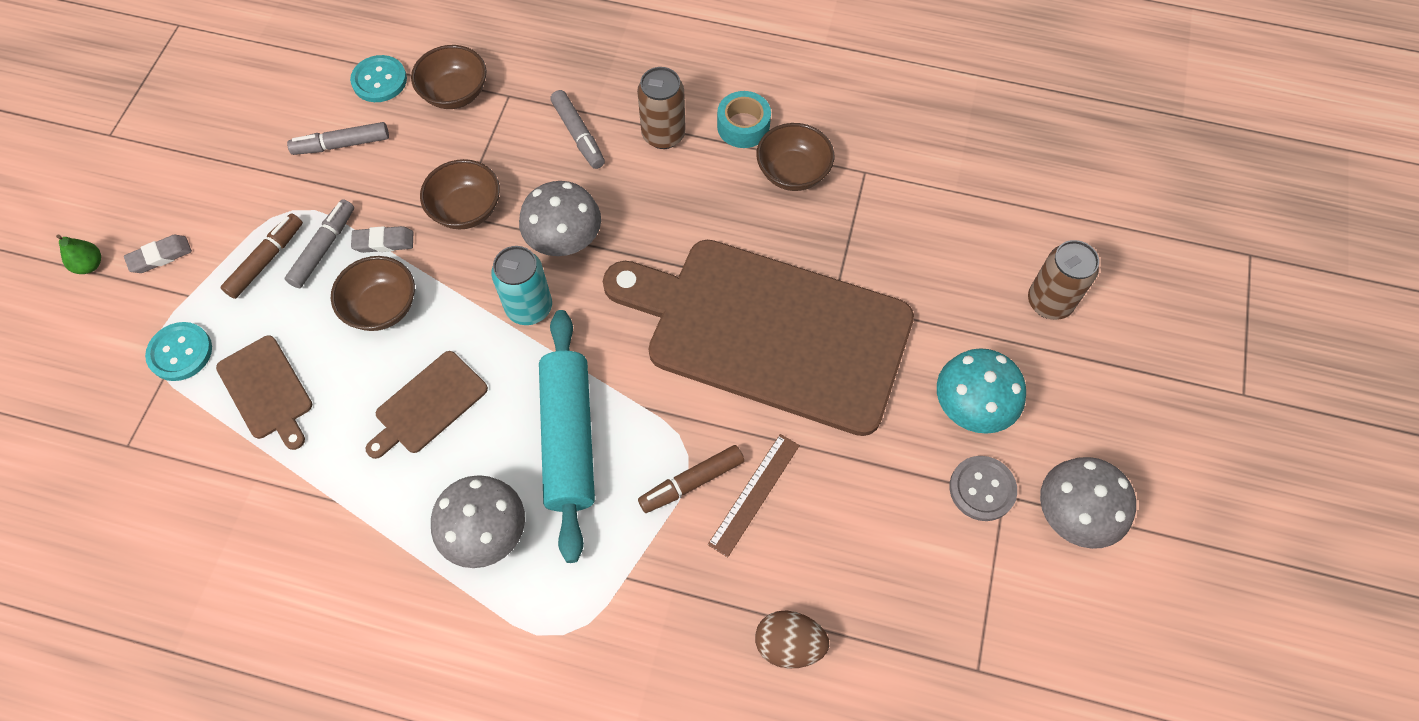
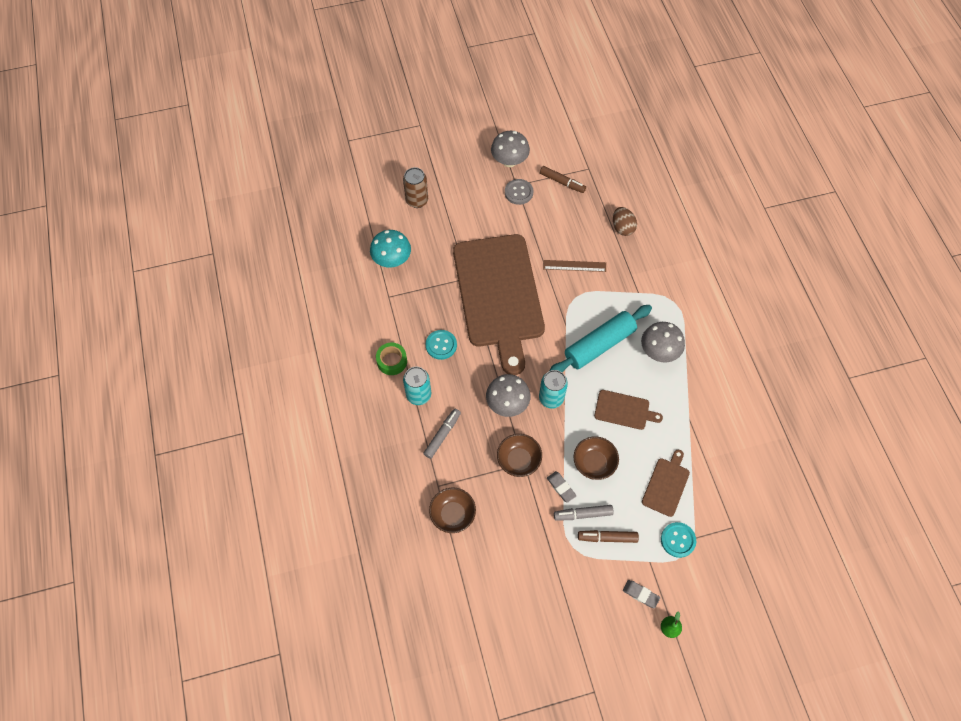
camera: 120 degrees left, 0 degrees up
grey marker [287,122,389,155] -> none
turquoise button [350,55,407,102] -> turquoise button moved to [426,330,457,360]
brown can [637,67,686,149] -> turquoise can [403,367,431,405]
brown marker [638,445,744,513] -> brown marker moved to [540,166,586,193]
turquoise tape [717,91,771,148] -> green tape [376,343,407,375]
brown bowl [756,123,834,191] -> none
turquoise mushroom [937,348,1026,434] -> turquoise mushroom moved to [370,230,411,267]

